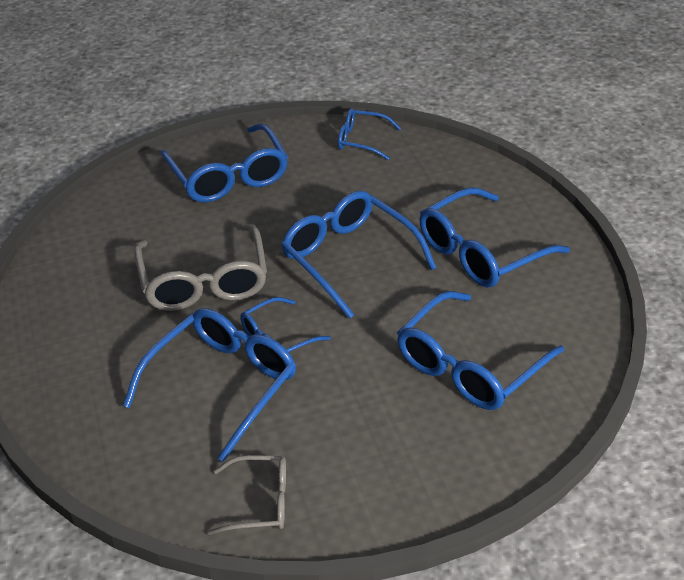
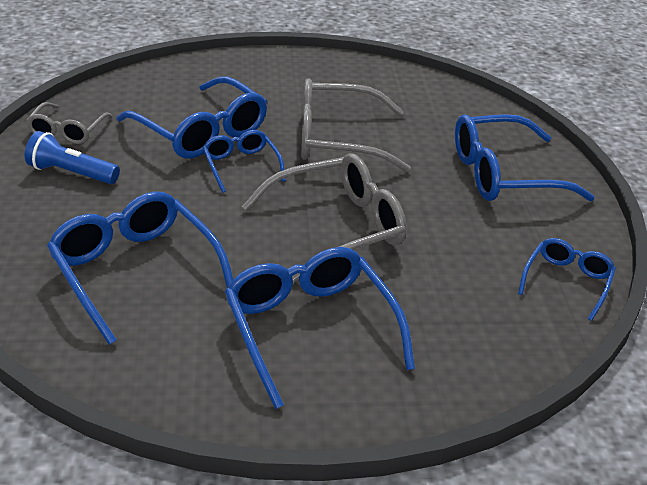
camera: 100 degrees right, 5 degrees down
blue glasses [281,191,437,319] -> grey glasses [242,153,407,283]
none -> blue flashlight [25,131,120,184]

